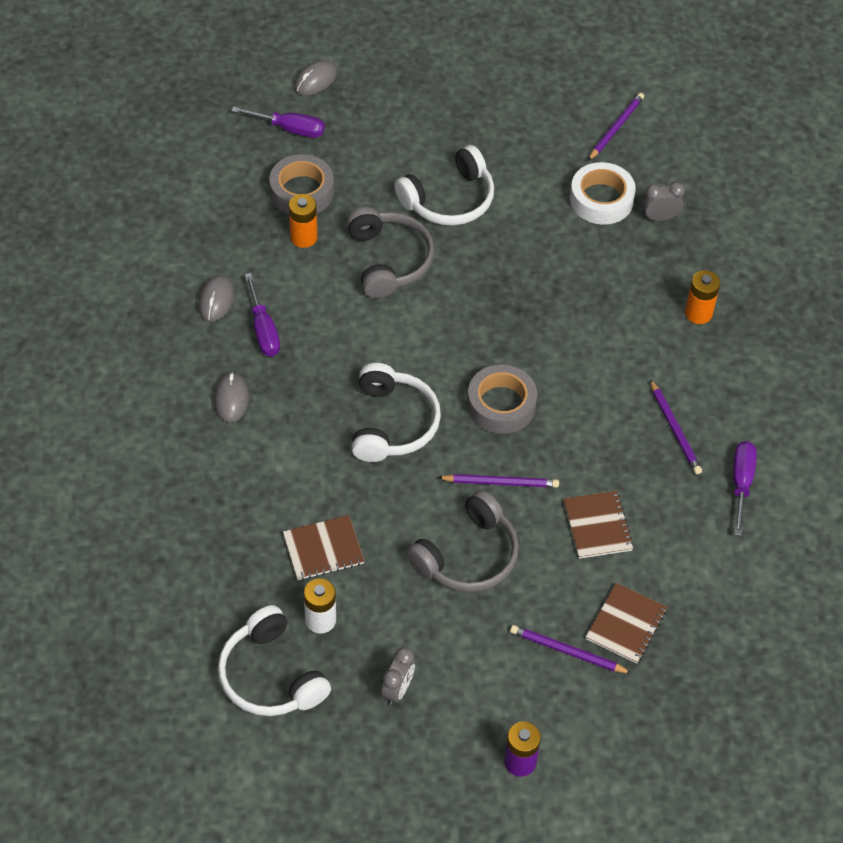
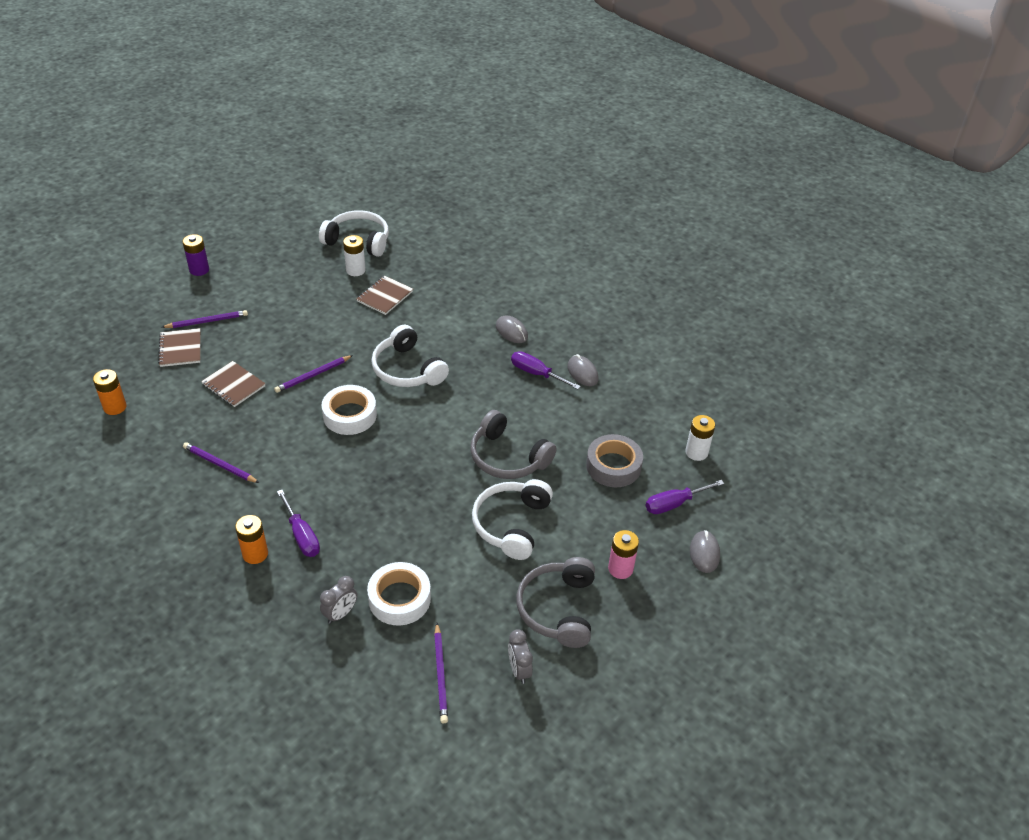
camera: 140 degrees right, 10 degrees down
orange battery [289,194,318,248] -> orange battery moved to [93,369,127,415]
grey clock [381,647,415,705] -> grey clock moved to [508,629,533,684]
grey headphones [406,490,519,592] -> grey headphones moved to [516,557,595,648]
grey tape [467,364,537,434] -> white tape [321,385,377,435]
purple screwdriver [733,441,757,536] -> purple screwdriver moved to [277,490,320,557]
none -> pink battery [608,530,639,579]
none -> white battery [686,415,715,461]

